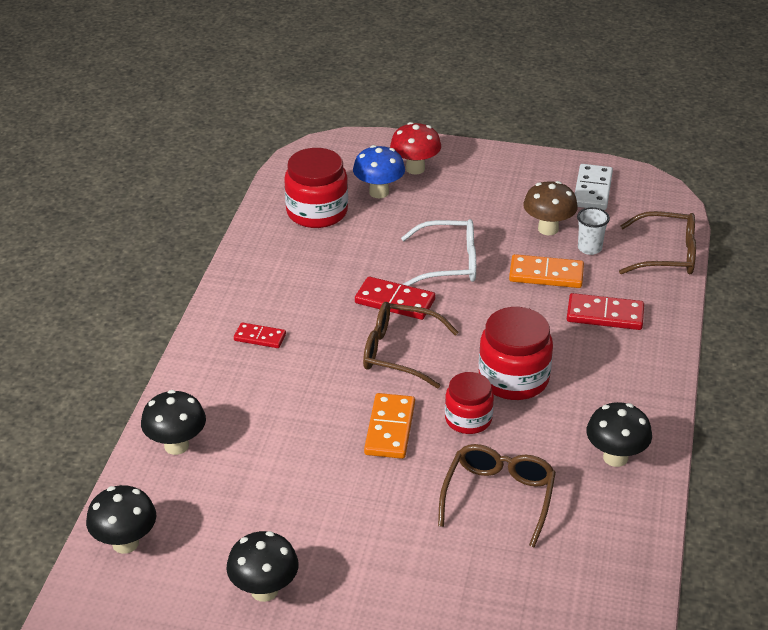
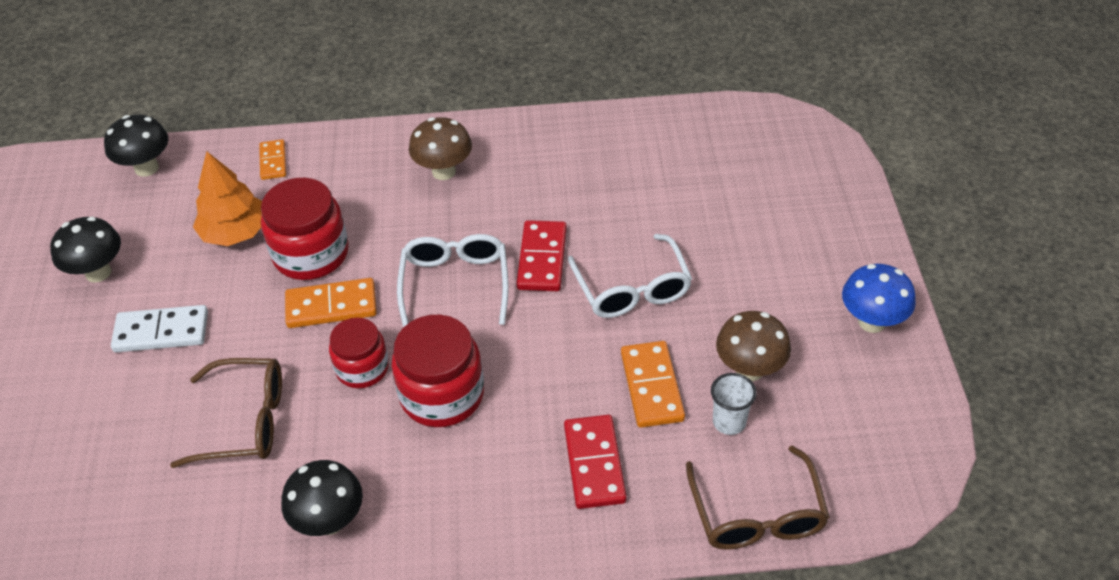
camera: 75 degrees right, 10 degrees up
black mushroom [141,390,206,455] -> orange domino [259,139,286,180]
red domino [234,322,286,348] -> brown mushroom [409,117,472,180]
red jar [284,148,348,228] -> red jar moved to [261,178,349,280]
blue mushroom [353,145,405,198] -> blue mushroom moved to [842,264,916,333]
brown glasses [363,302,458,389] -> white glasses [397,234,509,327]
red mushroom [390,122,441,175] -> none
white domino [575,164,613,210] -> white domino moved to [111,305,208,352]
none -> orange tree [193,151,262,246]

